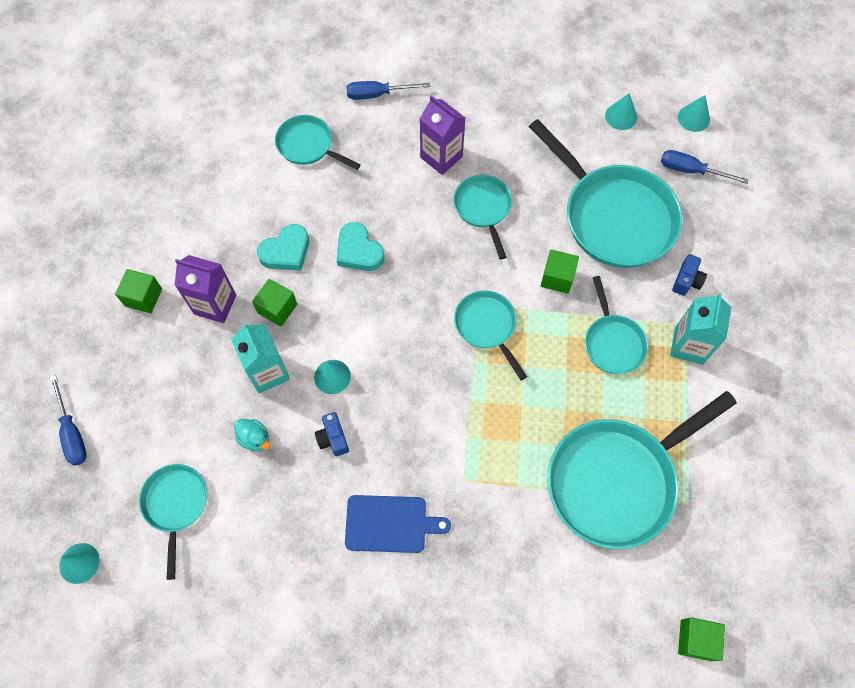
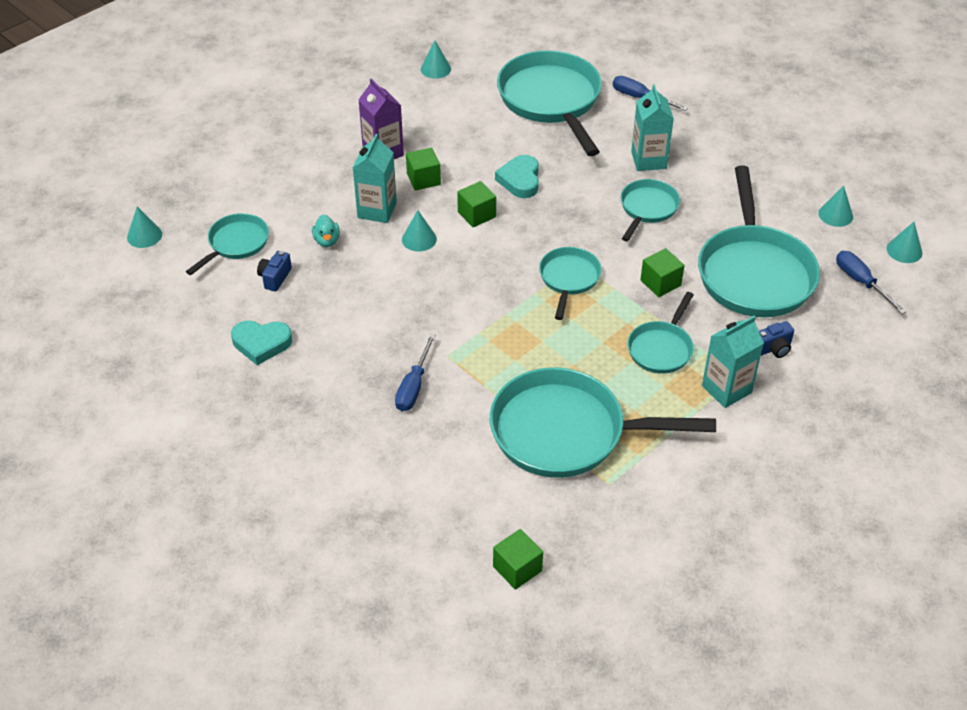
camera: 40 degrees right, 20 degrees down
blue screwdriver [50,375,87,466] -> blue screwdriver moved to [395,334,436,411]
green cube [115,269,162,313] -> green cube moved to [457,181,496,227]
turquoise heart [257,224,309,271] -> turquoise heart moved to [231,320,292,365]
turquoise pan [275,115,361,170] -> turquoise pan [497,50,602,156], size x1.92
blue camera [315,412,349,456] -> blue camera moved to [257,251,292,292]
blue cutting board [345,495,451,553] -> none
purple carton [420,95,465,175] -> turquoise carton [631,84,674,171]
none -> turquoise cone [421,41,451,79]

